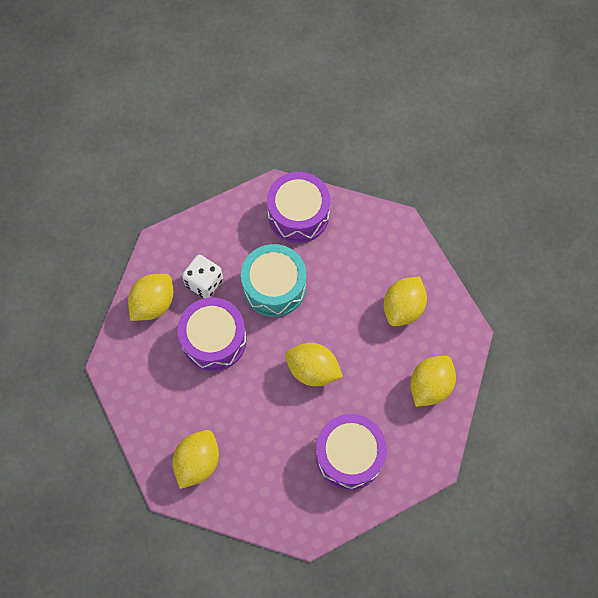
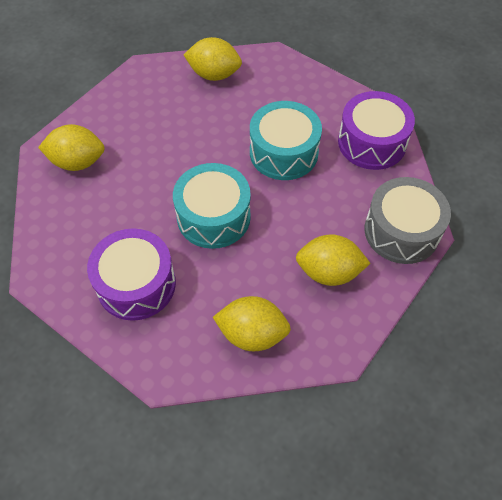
camera: 65 degrees right, 10 degrees down
purple drum [177,297,247,371] -> none
white dice [182,255,223,298] -> none
yellow lemon [285,343,343,386] -> turquoise drum [173,163,251,249]
none -> grey drum [364,177,451,264]

